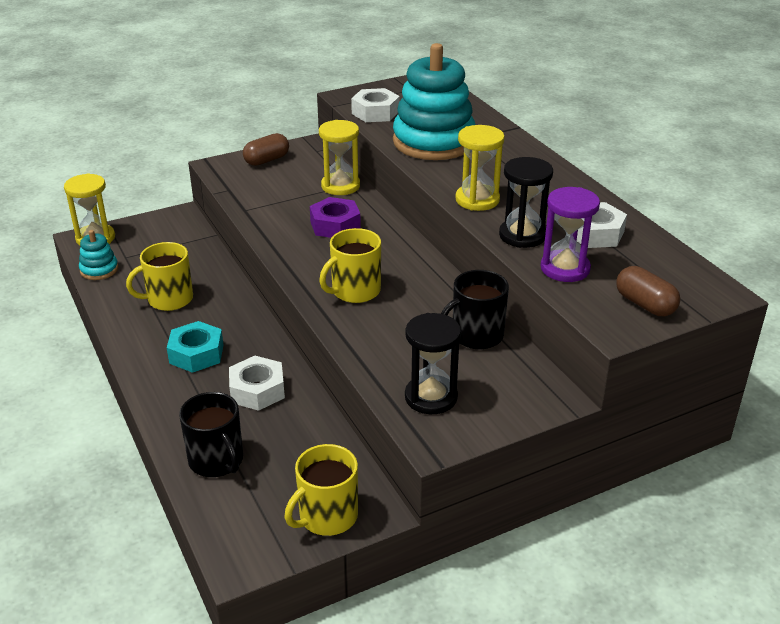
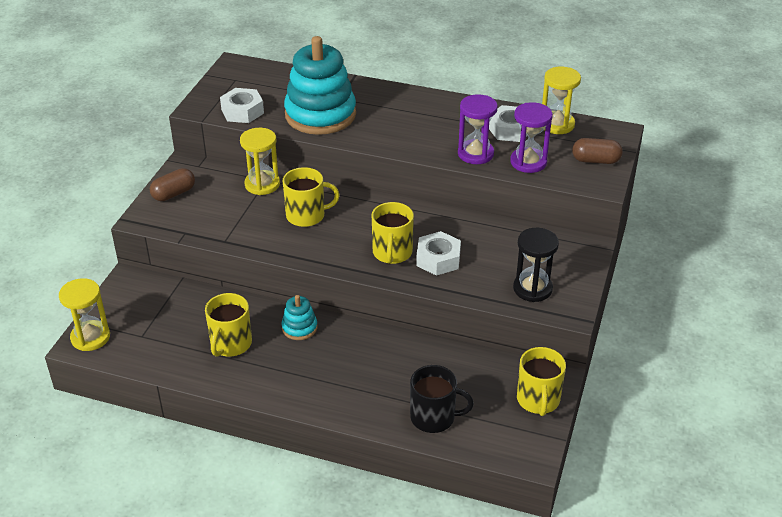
camera: 45 degrees left, 5 degrees up
turquoise stacking toy [79,230,118,280] -> turquoise stacking toy moved to [281,295,317,340]
turquoise nut [167,321,224,373] -> none
white nut [229,356,285,411] -> white nut moved to [416,231,461,276]
brown capsule [243,133,289,166] -> brown capsule turned 45 degrees clockwise [150,168,195,201]
purple nut [310,197,361,238] -> yellow mug [283,167,340,227]
black mug [441,270,509,349] -> none
yellow hourglass [455,125,505,211] -> yellow hourglass moved to [542,67,581,134]
black hourglass [499,157,553,248] -> purple hourglass [458,94,498,164]

